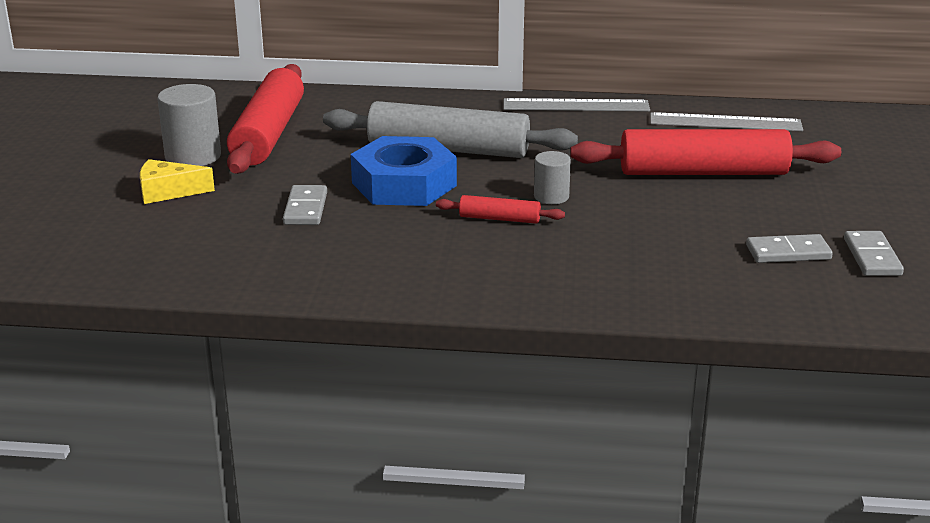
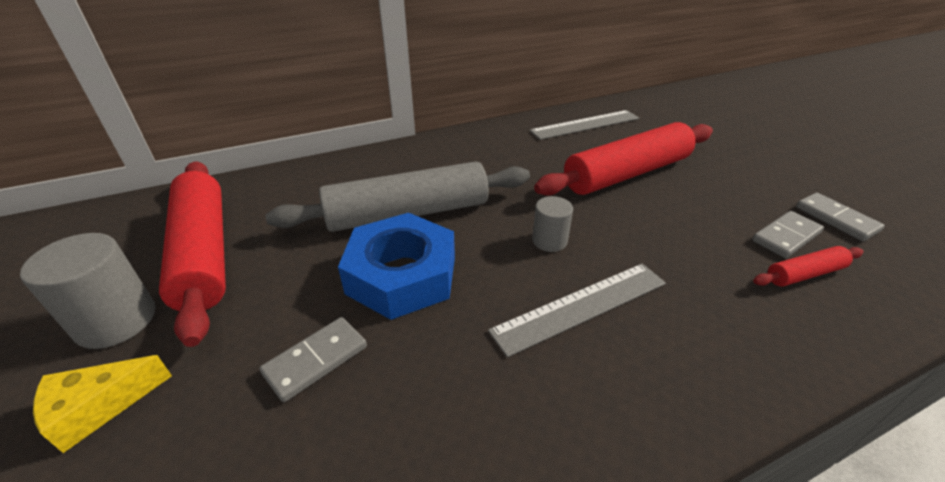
camera: 30 degrees left, 10 degrees up
grey domino [283,185,327,225] -> grey domino turned 75 degrees clockwise [260,317,367,402]
red rolling pin [436,195,565,224] -> red rolling pin moved to [753,246,863,287]
grey ruler [504,98,650,112] -> grey ruler moved to [488,264,666,357]

